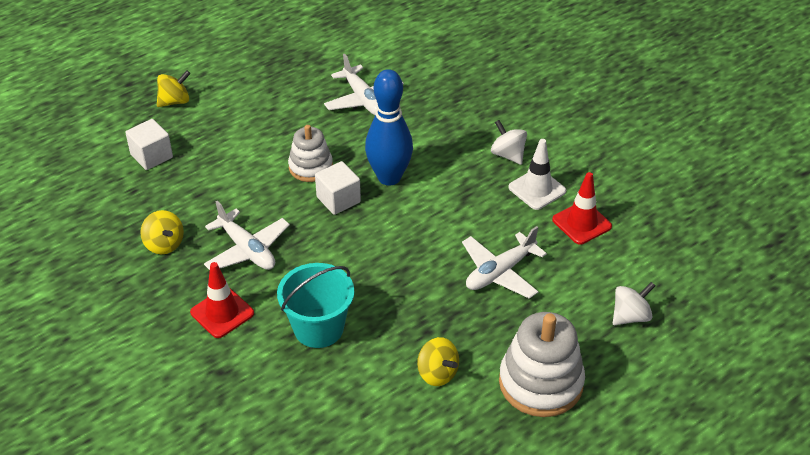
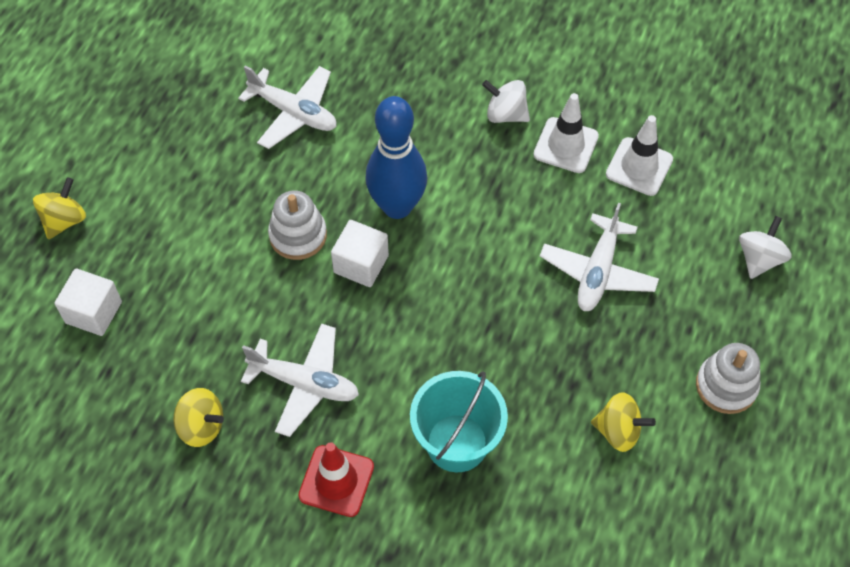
camera: 30 degrees left, 15 degrees up
white stacking toy [499,312,585,417] -> white stacking toy [696,343,760,414], size x0.62
red traffic cone [552,172,612,245] -> white traffic cone [606,115,673,196]

